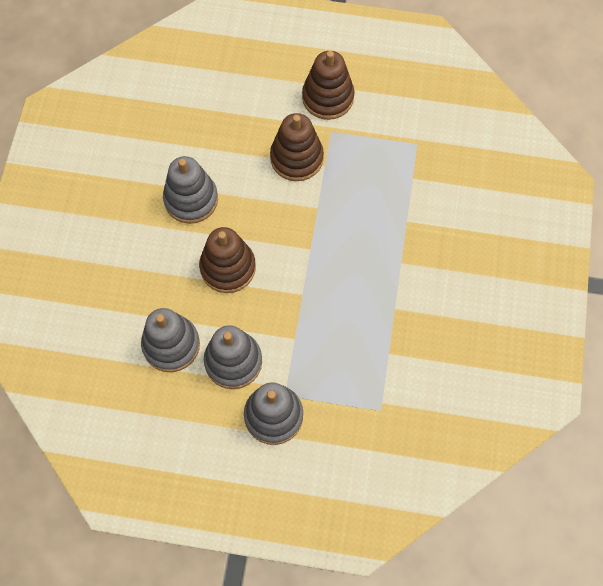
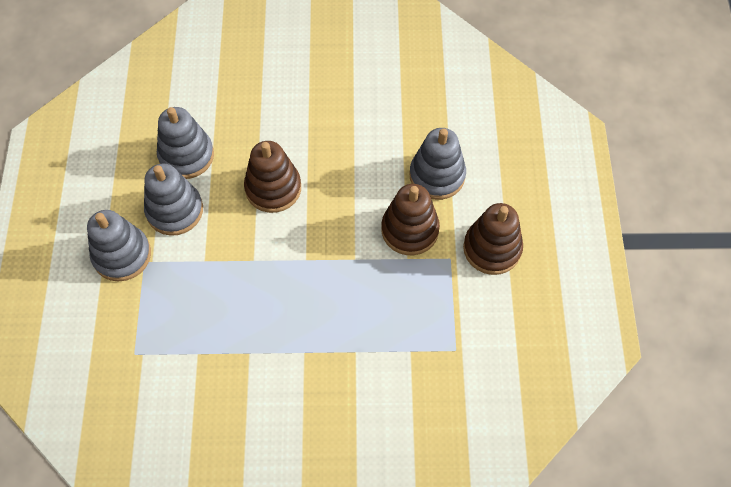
camera: 80 degrees right, 5 degrees down
grey stacking toy [163,156,218,224] -> grey stacking toy moved to [410,128,466,200]

